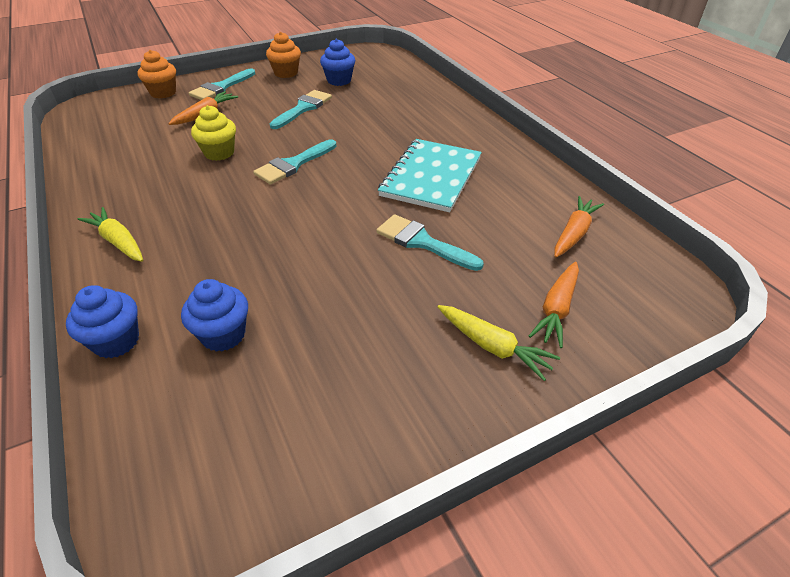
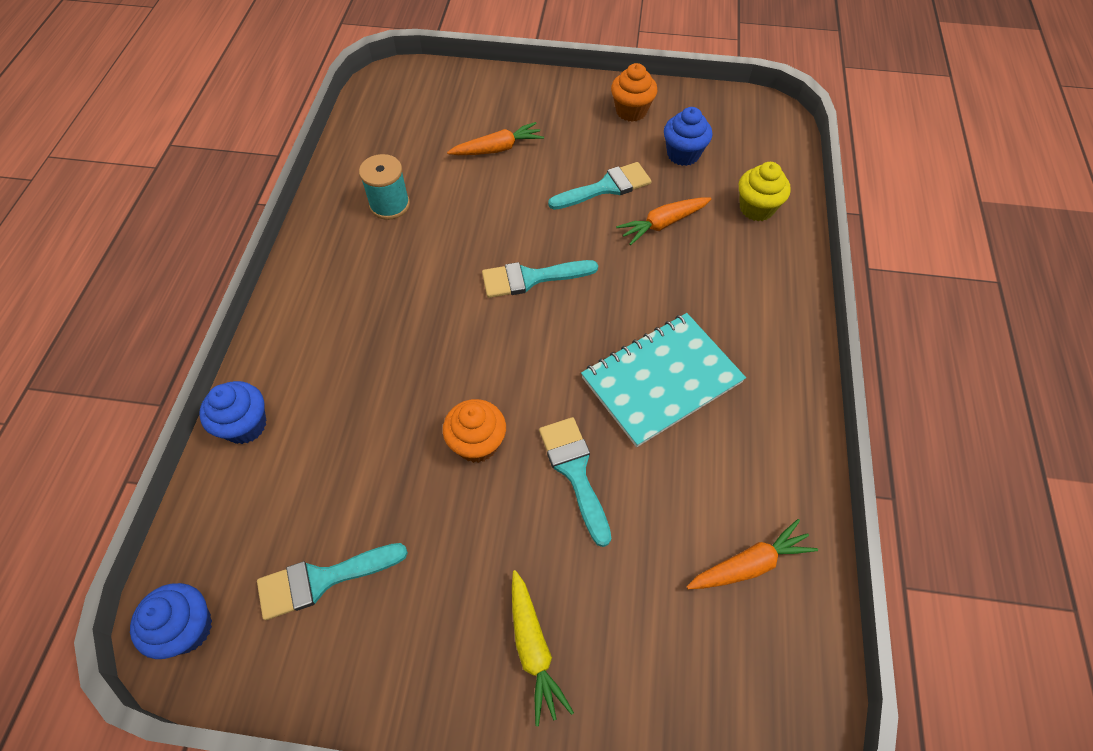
camera: 35 degrees right, 15 degrees up
yellow carrot [78,207,143,262] -> none
orange cupcake [137,50,176,98] -> orange cupcake moved to [443,399,506,463]
blue cupcake [181,279,248,352] -> blue cupcake moved to [130,583,212,659]
turquoise brush [189,68,255,100] -> turquoise brush moved to [257,543,408,620]
yellow cupcake [191,105,236,161] -> yellow cupcake moved to [739,162,791,221]
orange carrot [529,262,579,348] -> orange carrot moved to [616,197,711,245]
none -> turquoise spool [359,154,410,220]

